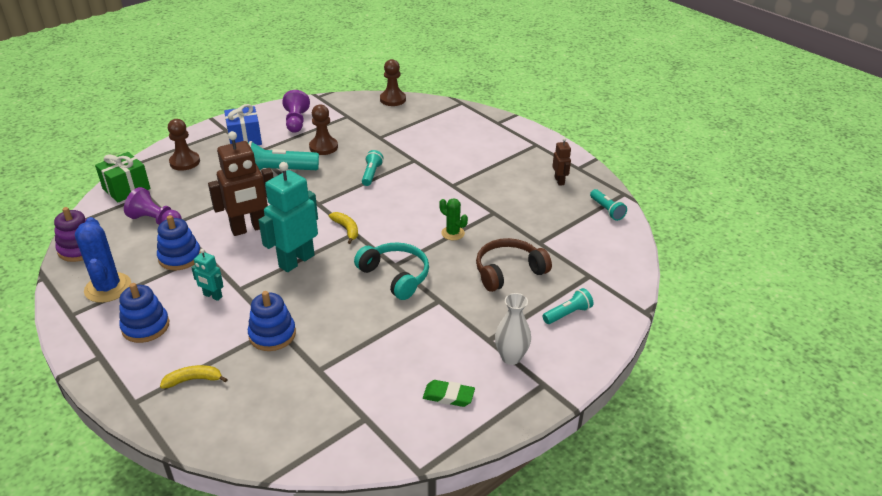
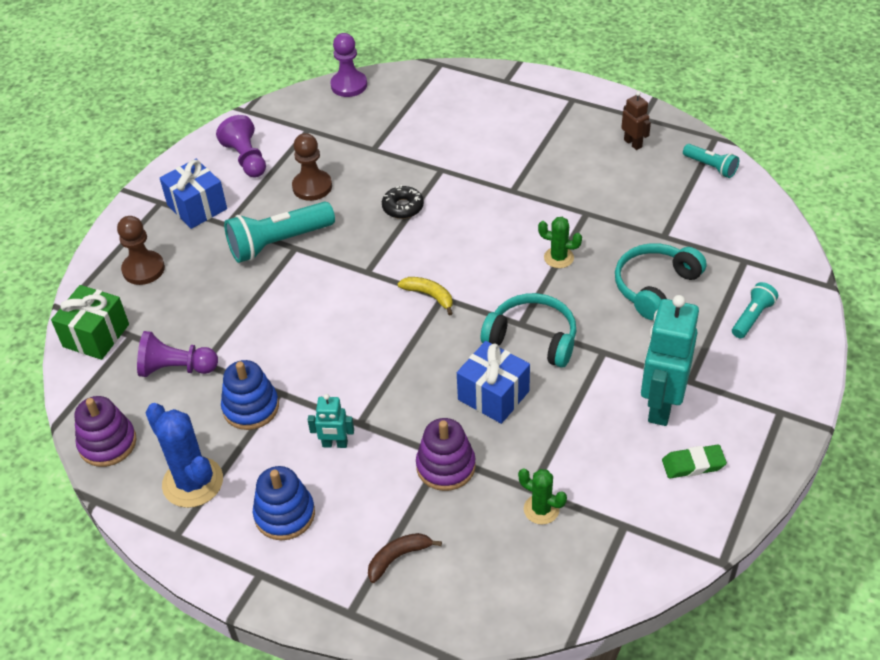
camera: 20 degrees left, 10 degrees up
yellow banana [160,365,228,389] -> brown banana [368,533,442,583]
brown robot [208,131,274,236] -> none
blue stacking toy [248,291,296,351] -> purple stacking toy [416,418,476,491]
turquoise robot [258,162,318,272] -> turquoise robot moved to [641,295,699,426]
turquoise flashlight [362,150,383,186] -> black donut [382,185,424,219]
brown pawn [380,59,406,106] -> purple pawn [330,33,367,97]
brown headphones [476,238,552,292] -> turquoise headphones [615,243,707,320]
white vase [495,293,531,365] -> none
none -> blue gift [457,341,530,424]
none -> green cactus [518,469,567,525]

